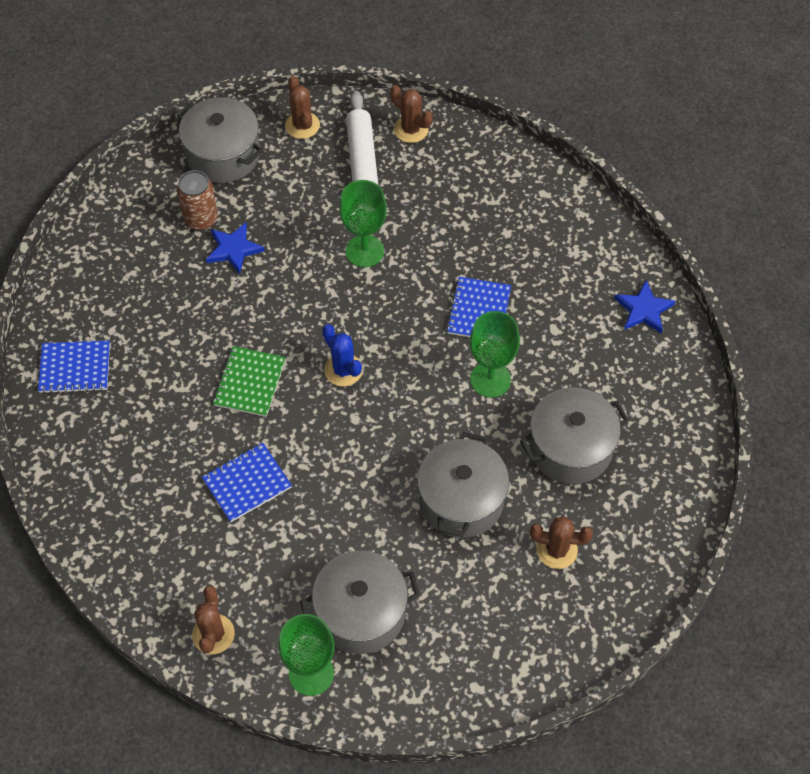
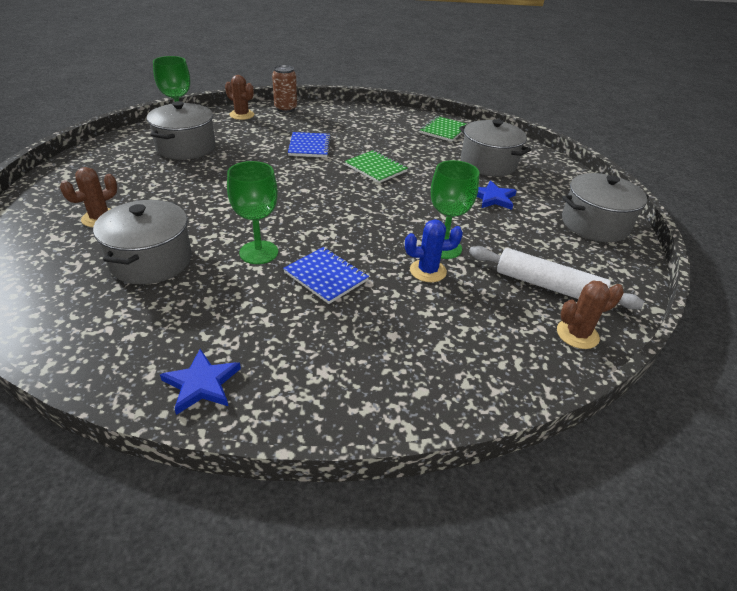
camera: 120 degrees right, 20 degrees down
blue notebook [38,340,110,394] -> green notebook [420,116,466,142]
brown can [177,170,218,231] -> brown can moved to [272,65,297,112]
brown cactus [285,76,320,139] -> none
blue cactus [322,324,363,386] -> blue cactus moved to [405,219,463,282]
grey pot [417,432,509,538] -> grey pot moved to [459,119,531,176]

